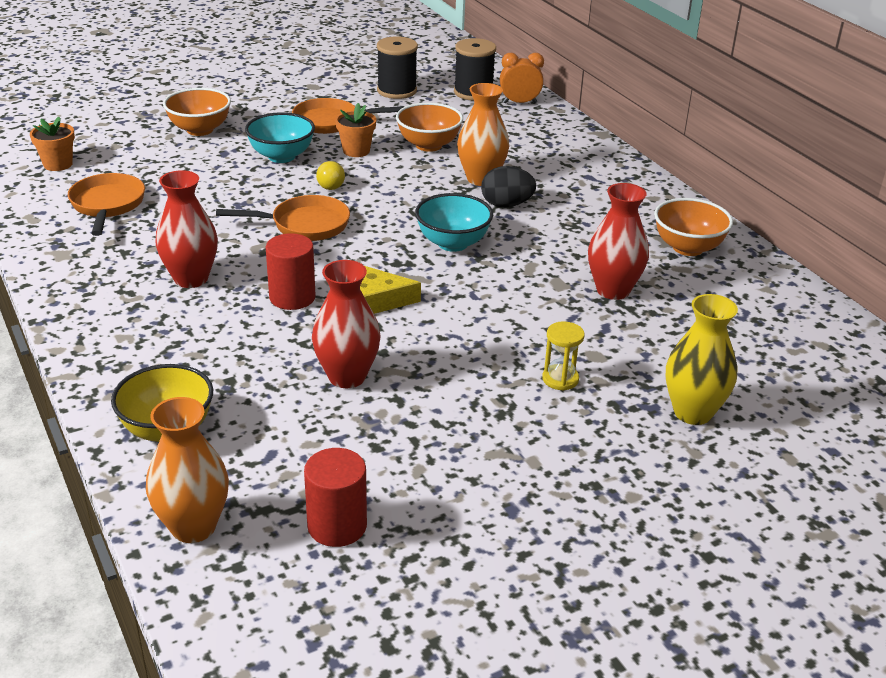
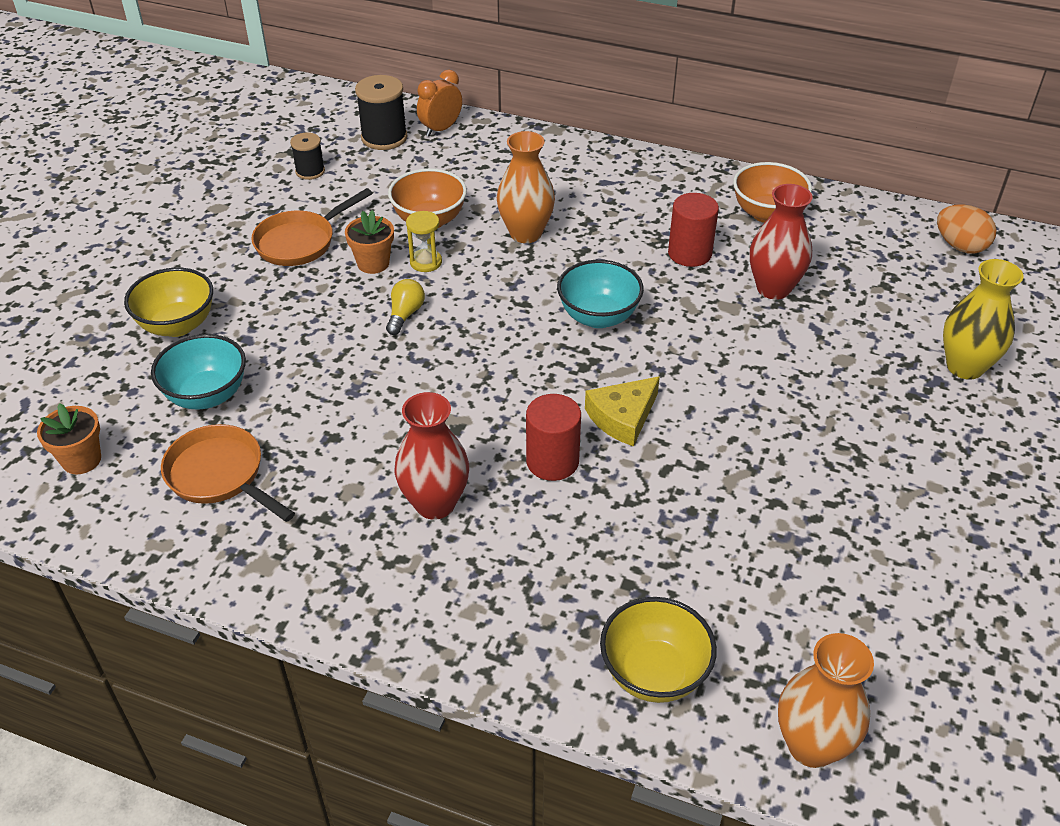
camera: 40 degrees left, 10 degrees up
orange bowl [163,88,231,136] -> yellow bowl [124,268,213,337]
orange pan [216,195,350,241] -> none
turquoise bowl [245,112,315,163] -> turquoise bowl moved to [151,334,246,410]
red cylinder [304,448,367,547] -> red cylinder moved to [668,193,719,267]
red vase [312,260,381,388] -> none
yellow light bulb [316,161,345,190] -> yellow light bulb turned 120 degrees counterclockwise [386,279,425,335]
black spool [377,36,418,99] -> black spool [290,132,325,180], size x0.61
black egg [481,166,536,207] -> none
yellow hourglass [542,321,585,391] -> yellow hourglass moved to [406,211,442,272]
none -> orange egg [937,204,997,254]

